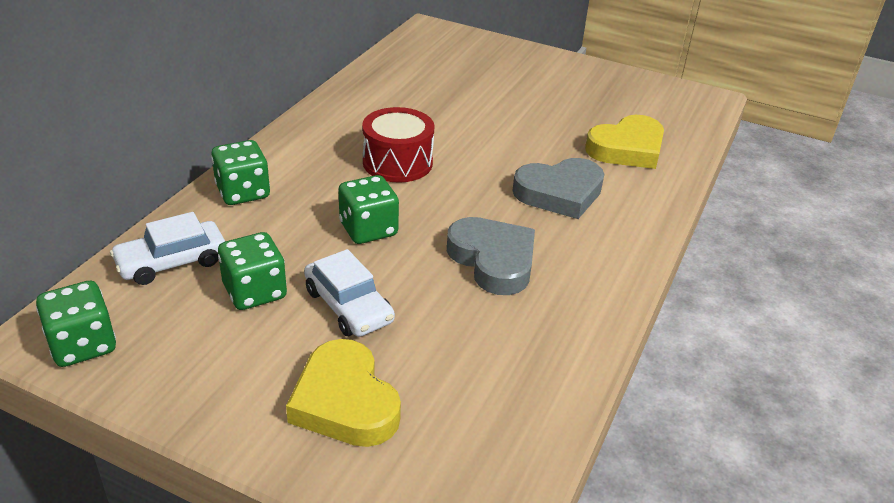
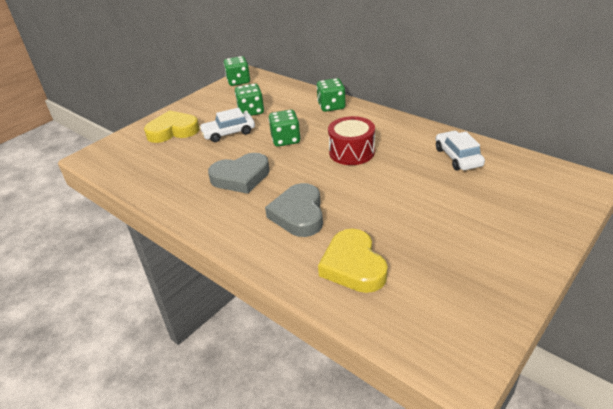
camera: 110 degrees right, 0 degrees up
white car [110,212,225,285] -> white car moved to [436,131,485,170]

